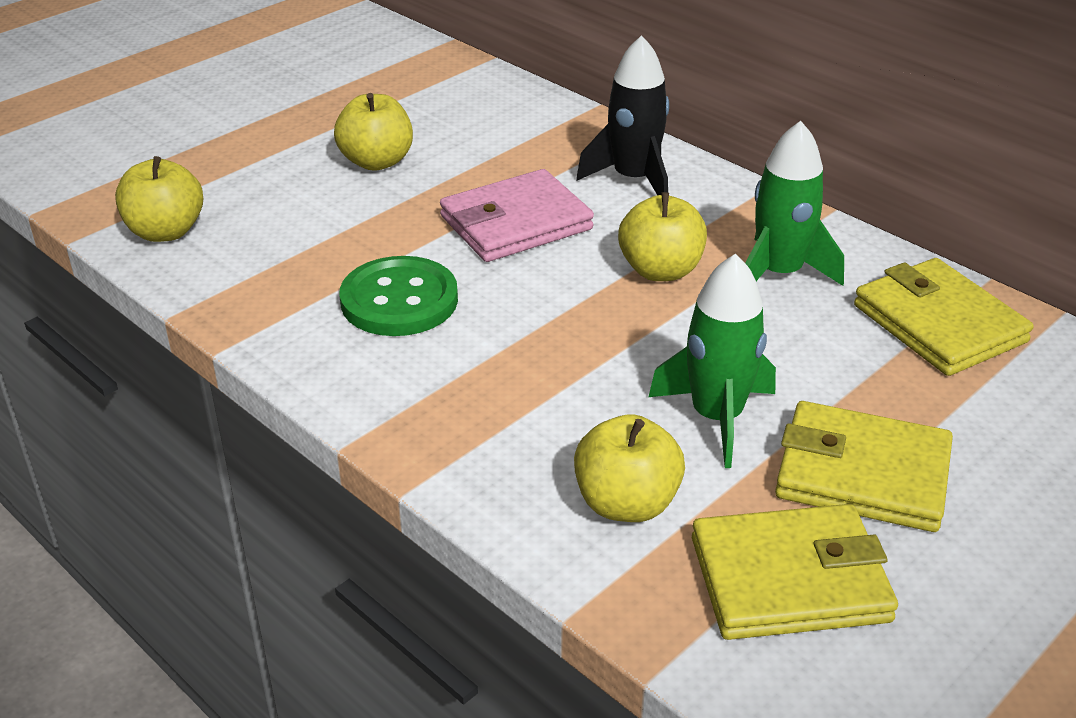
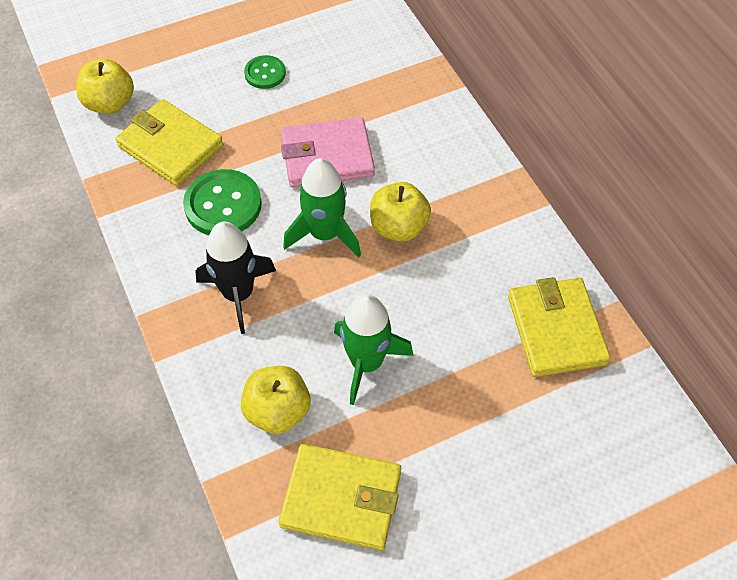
camera: 20 degrees right, 20 degrees up
yellow apple [334,93,413,171] -> green button [244,55,286,89]
black rocket [576,35,669,195] -> black rocket moved to [196,222,276,334]
green rocket [745,121,844,286] -> green rocket moved to [283,158,361,257]
yellow wallet [775,401,953,532] -> yellow wallet moved to [115,99,223,186]

